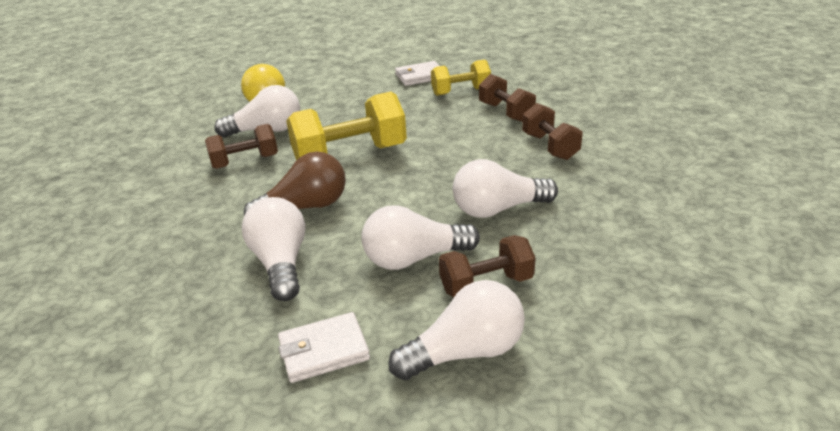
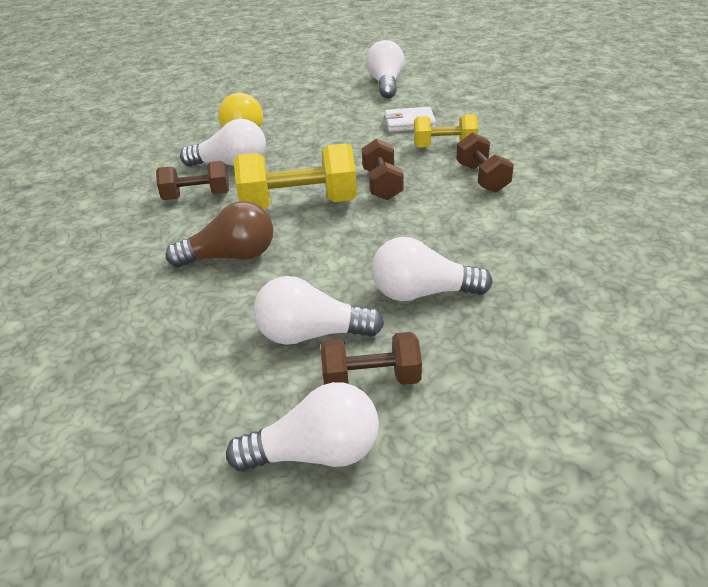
camera: 15 degrees right, 5 degrees up
white light bulb [242,197,305,301] -> white light bulb moved to [366,40,405,98]
white wallet [278,312,370,383] -> none
brown dumbbell [522,103,583,160] -> brown dumbbell moved to [362,139,403,200]

